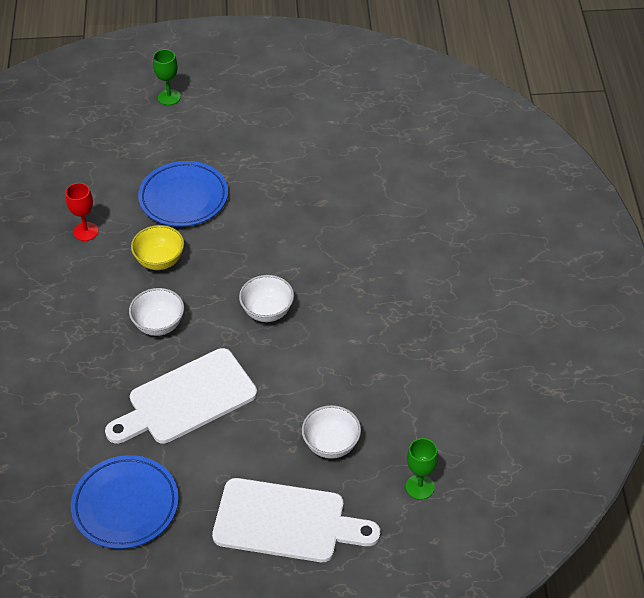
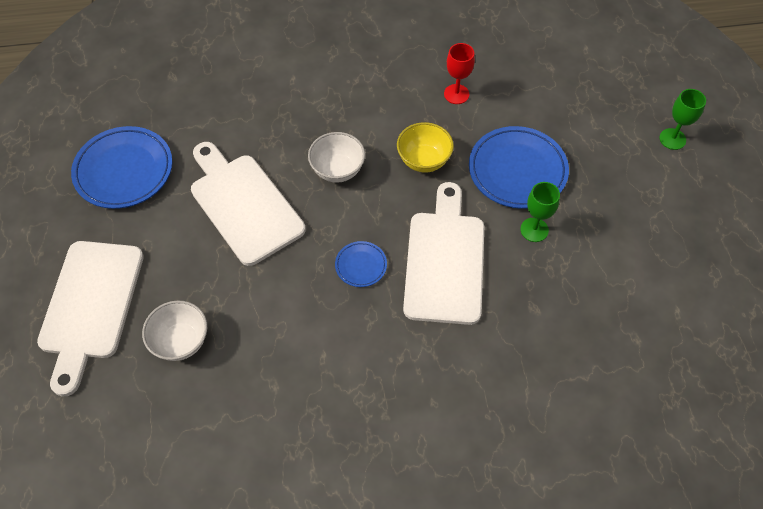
camera: 85 degrees right, 10 degrees up
white bowl [239,275,294,322] -> blue plate [335,241,387,287]
green goblet [406,438,438,500] -> green goblet moved to [520,182,560,242]
none -> white cutting board [403,182,484,325]

